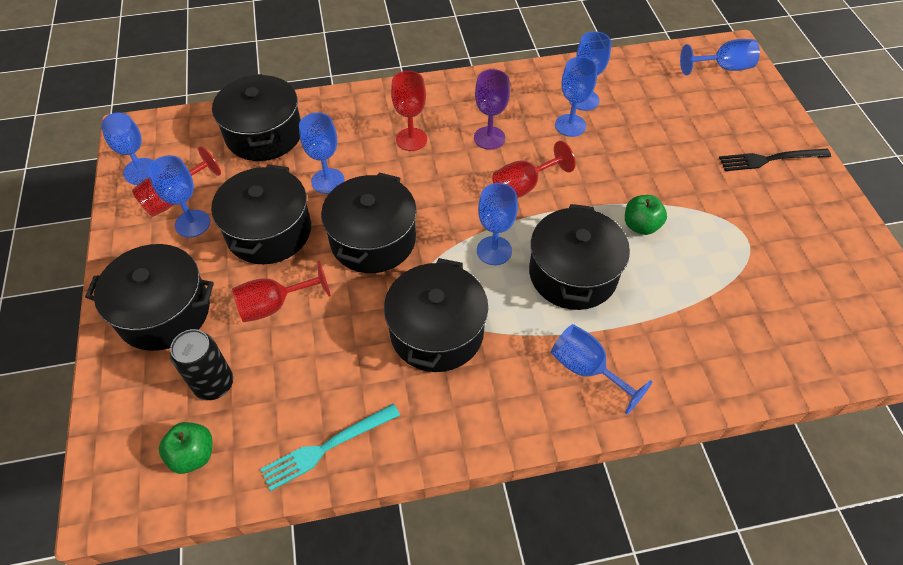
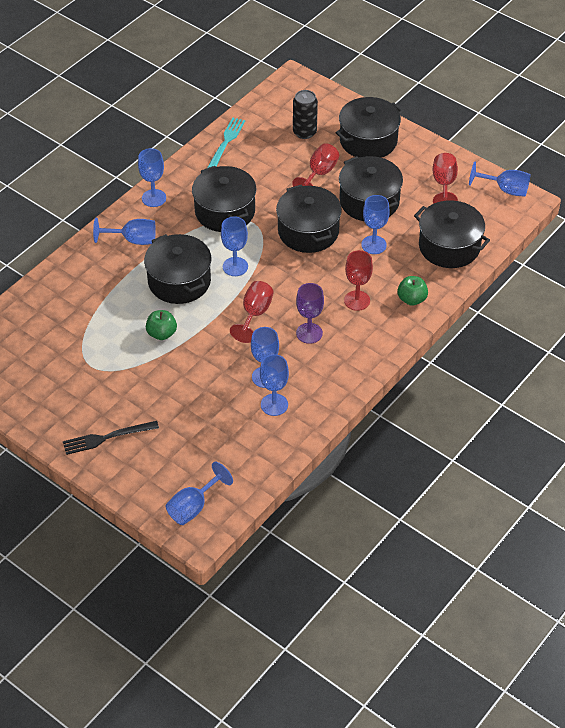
camera: 140 degrees right, 5 degrees down
blue goblet [148,155,210,238] -> blue goblet moved to [138,148,166,207]
green apple [159,422,212,474] -> green apple moved to [397,276,428,306]
black fork [719,149,831,171] -> black fork turned 150 degrees counterclockwise [63,421,159,455]

